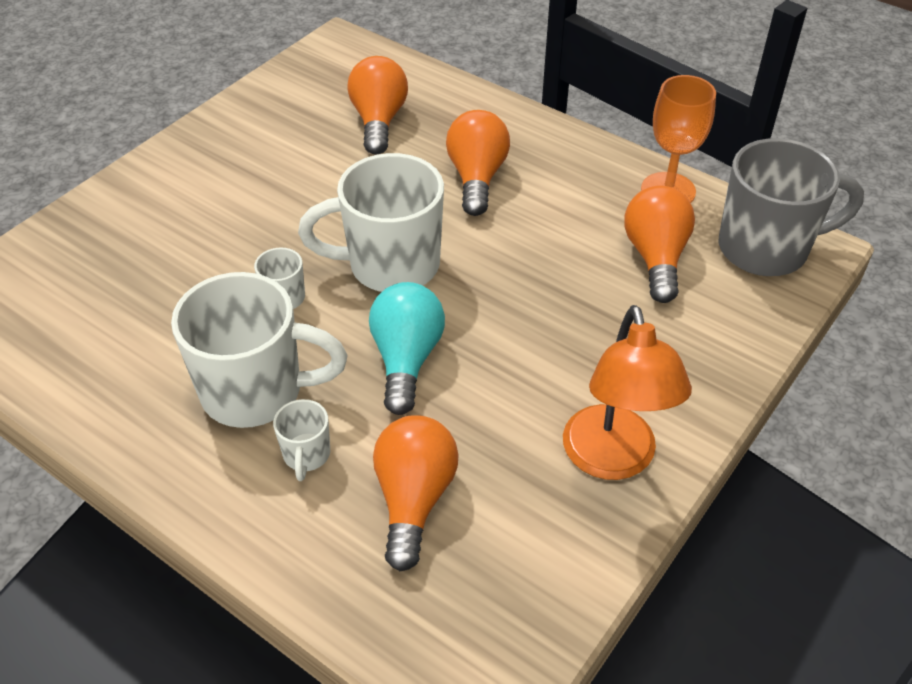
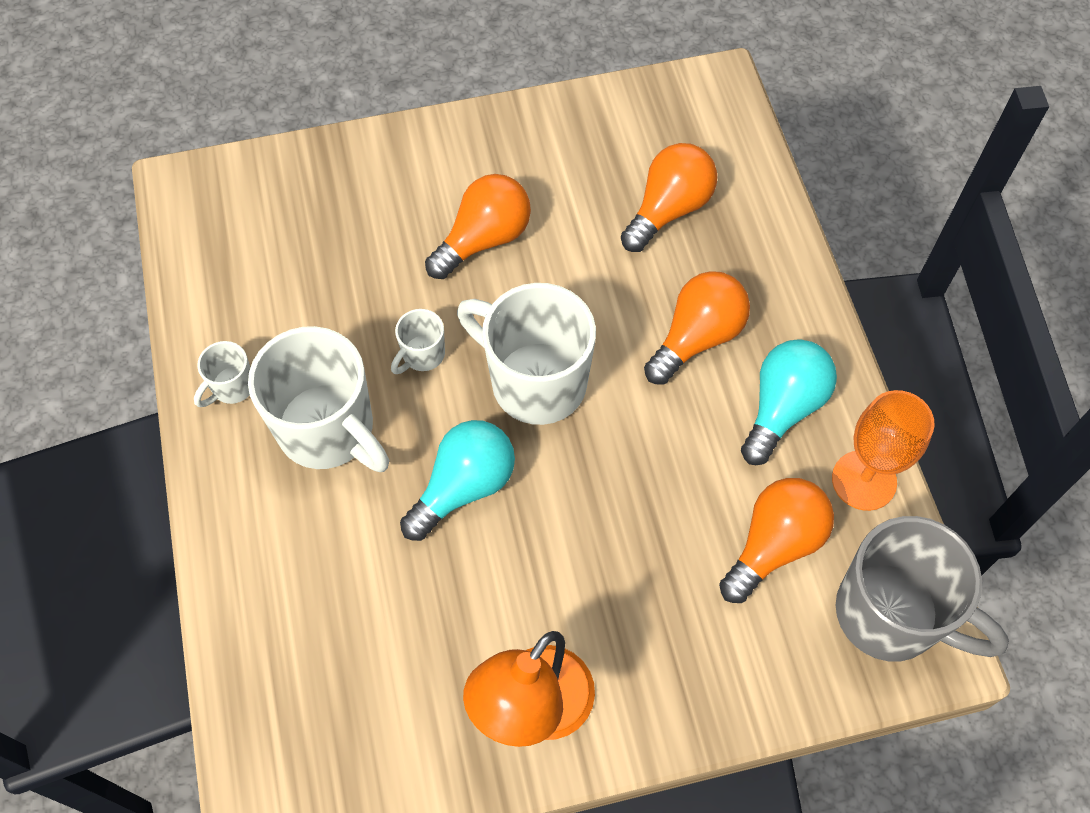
camera: 40 degrees right, 15 degrees up
white mug [273,399,330,481] -> white mug moved to [194,341,251,407]
orange light bulb [373,415,459,571] -> orange light bulb moved to [425,174,531,279]
none -> turquoise light bulb [741,339,837,465]

